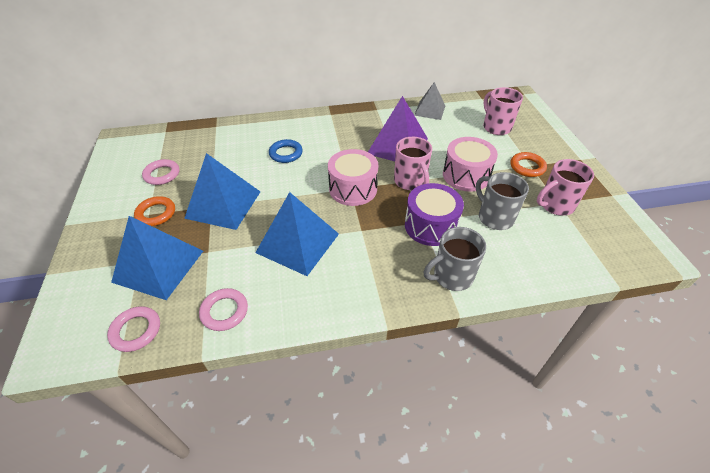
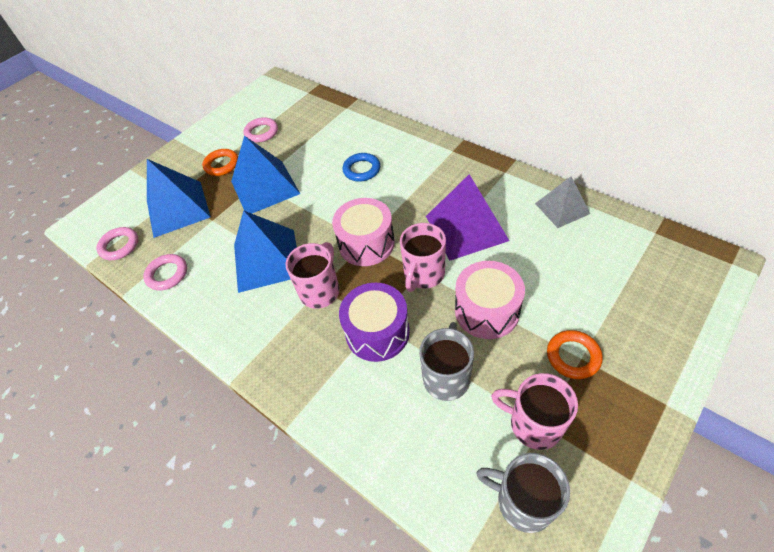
camera: 55 degrees right, 5 degrees up
grey mug [423,227,486,291] -> grey mug moved to [476,453,570,533]
pink mug [483,87,523,135] -> pink mug moved to [286,242,340,309]

